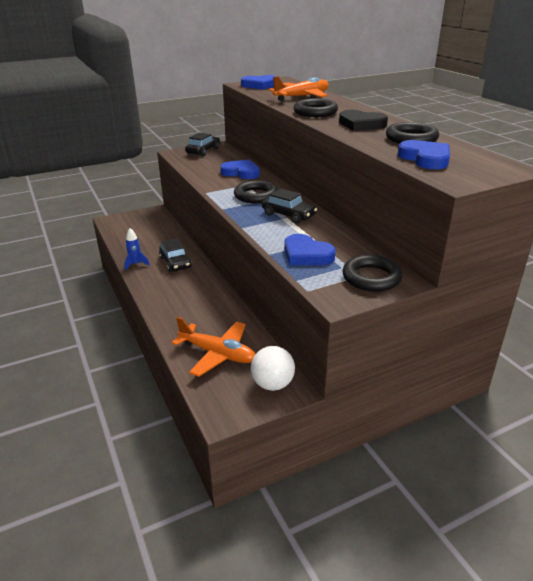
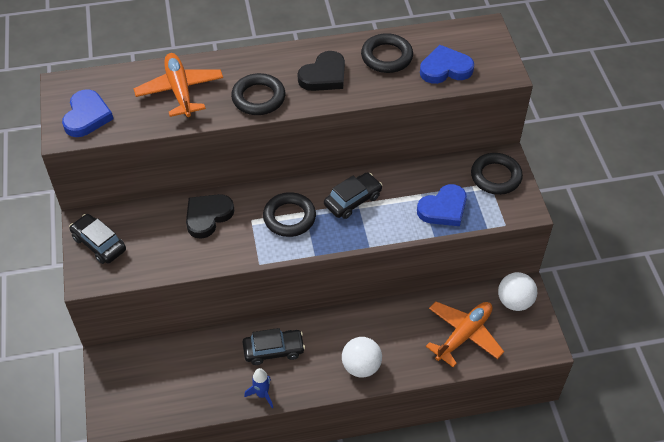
camera: 75 degrees left, 20 degrees up
blue heart [220,159,260,179] -> black heart [186,194,234,239]
none -> white ball [342,337,382,378]

